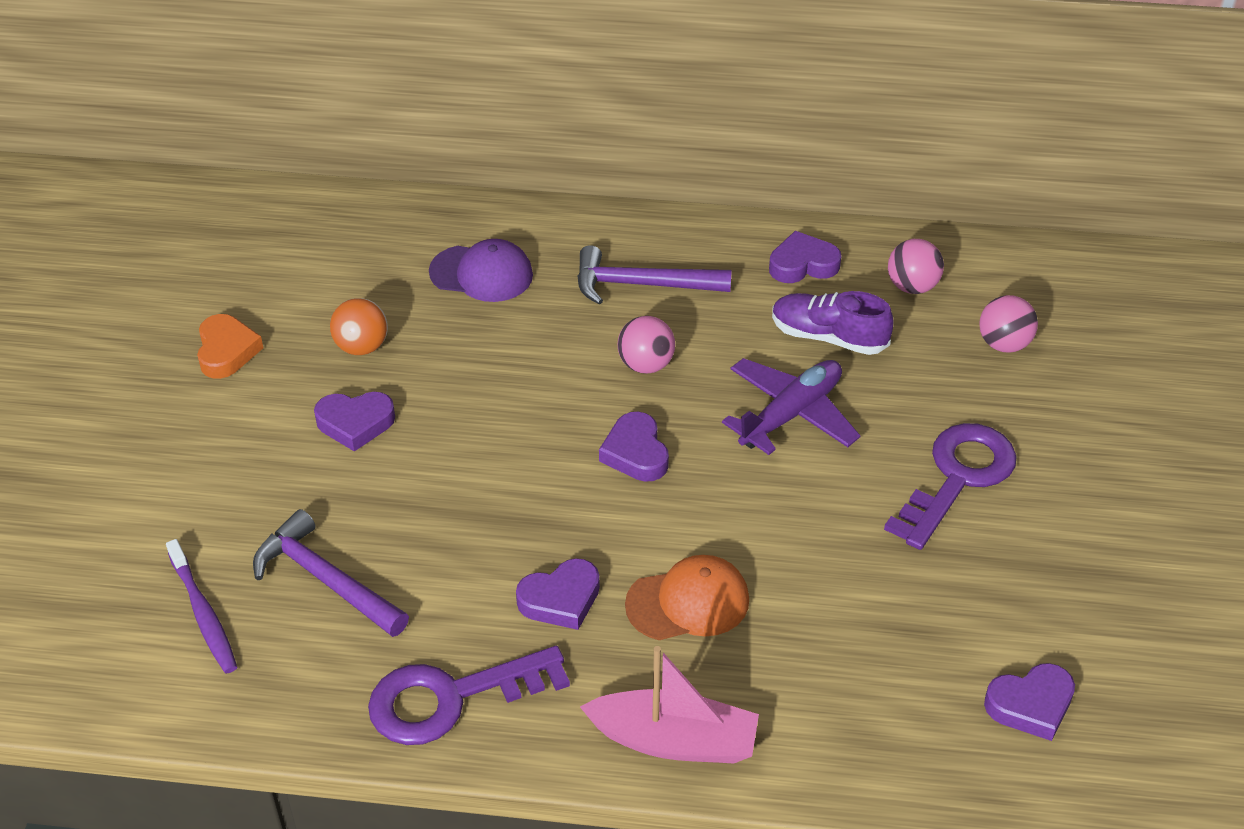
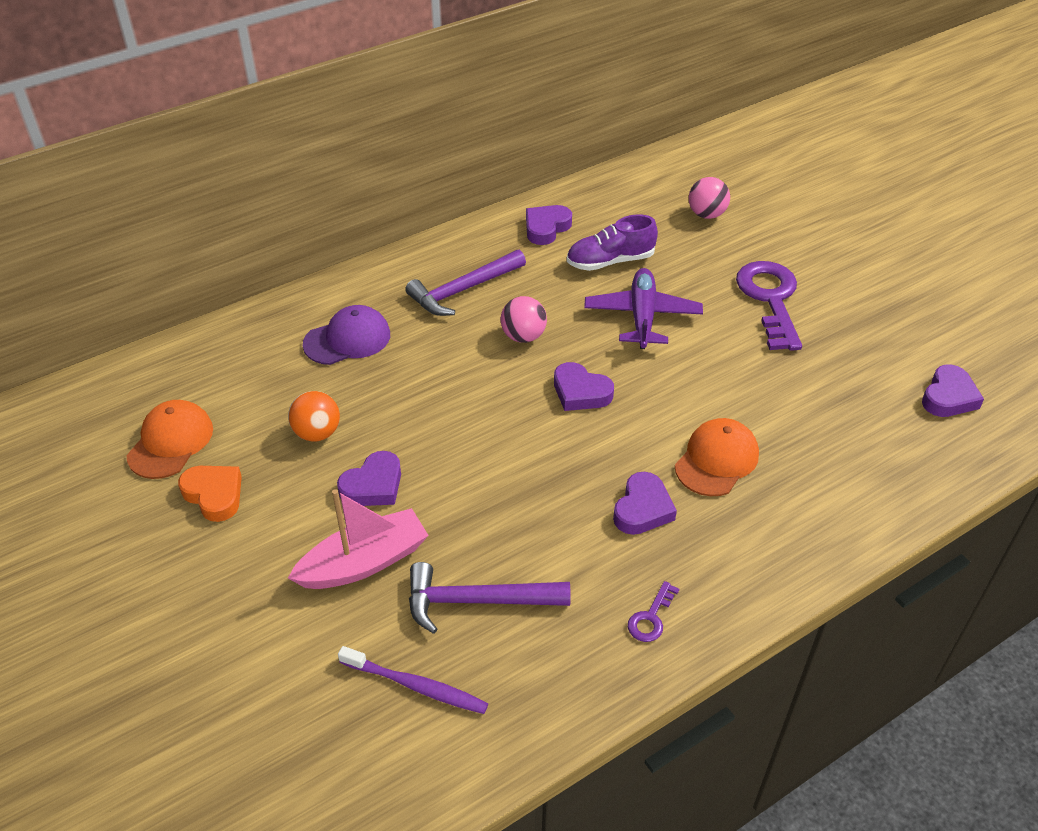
camera: 40 degrees left, 0 degrees up
purple key [368,646,570,745] -> purple key [628,581,679,642], size x0.44
pink boat [580,646,759,763] -> pink boat moved to [288,489,429,589]
pink ball [888,239,944,294] -> none
none -> orange cap [127,400,213,479]

